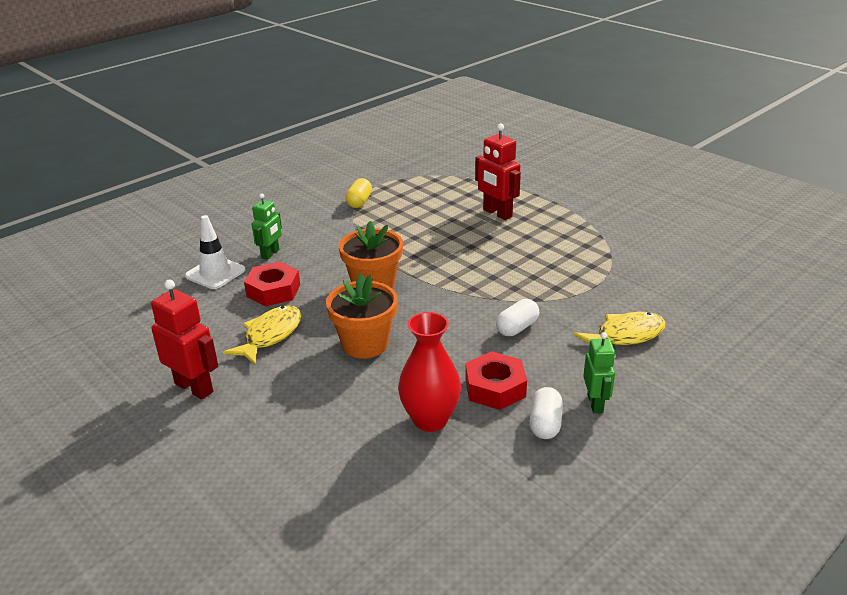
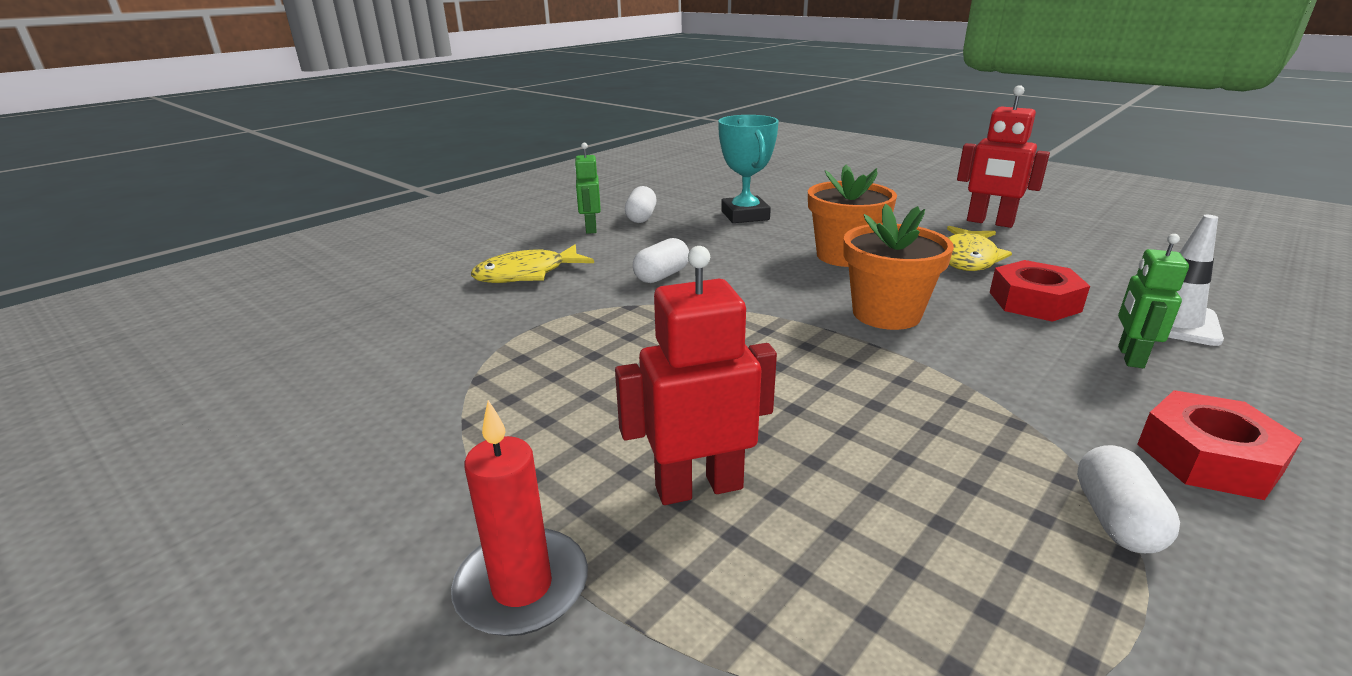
camera: 175 degrees right, 5 degrees down
yellow capsule [345,178,372,208] -> white capsule [1077,445,1180,553]
red vase [398,312,461,432] -> turquoise trophy [718,115,779,223]
red nut [465,351,527,410] -> red nut moved to [1137,390,1303,500]
red robot [475,123,521,220] -> red robot turned 60 degrees counterclockwise [615,246,777,505]
none -> red candle [451,400,588,636]

